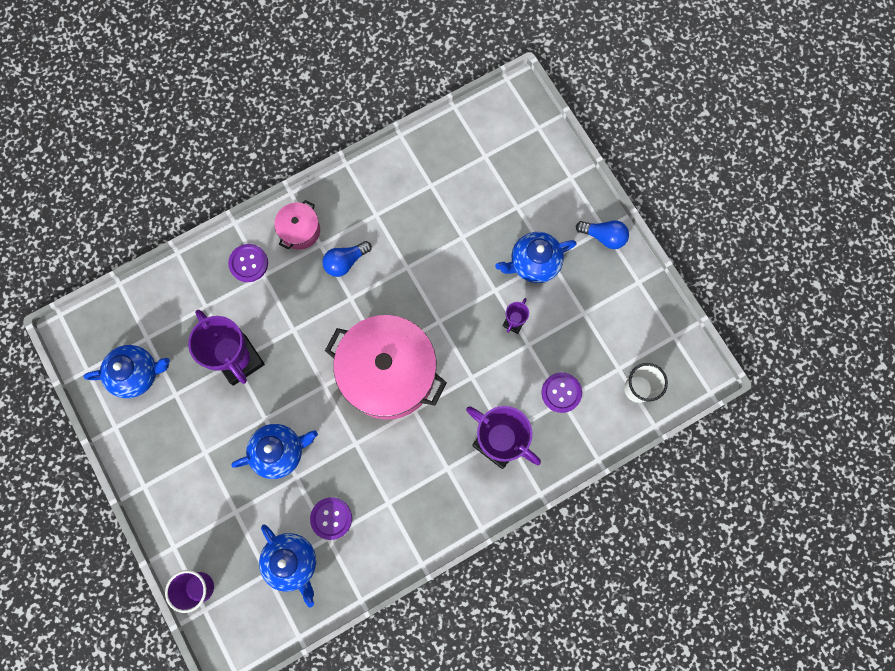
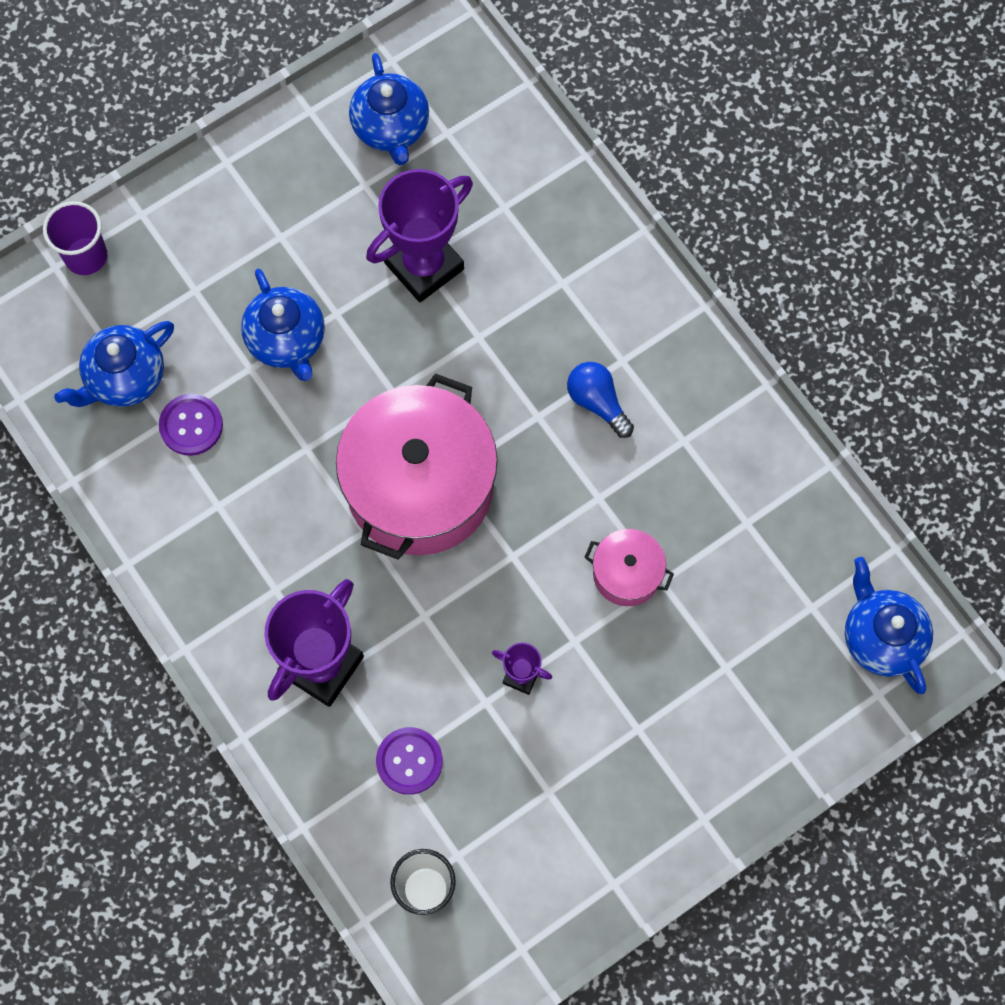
camera: 85 degrees right, 5 degrees down
purple button [228,244,268,282] -> none
pink pot [274,200,320,250] -> pink pot moved to [584,529,674,606]
blue teapot [495,232,577,283] -> blue teapot moved to [845,557,933,694]
blue light bulb [576,220,629,249] -> none

